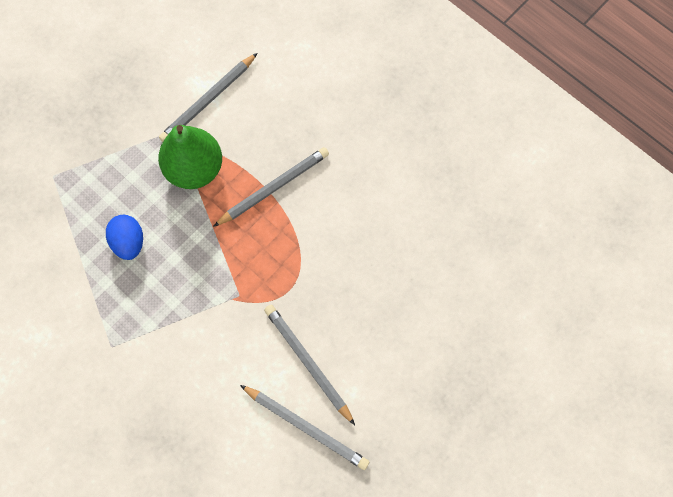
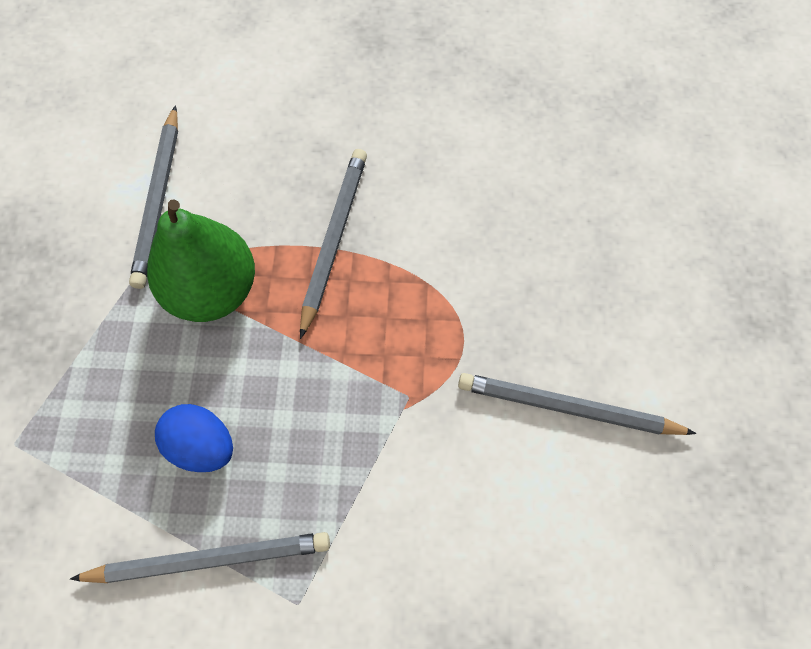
camera: 40 degrees left, 5 degrees down
grey pencil [240,385,369,470] -> grey pencil moved to [70,532,330,583]

